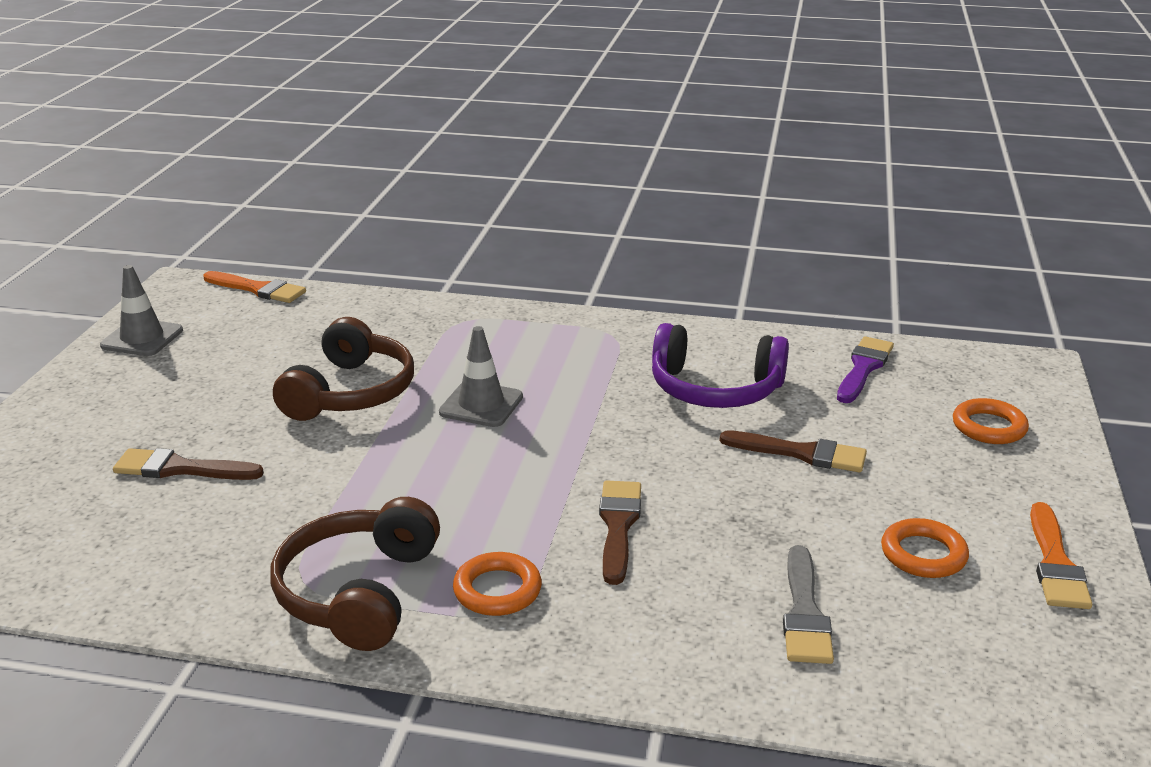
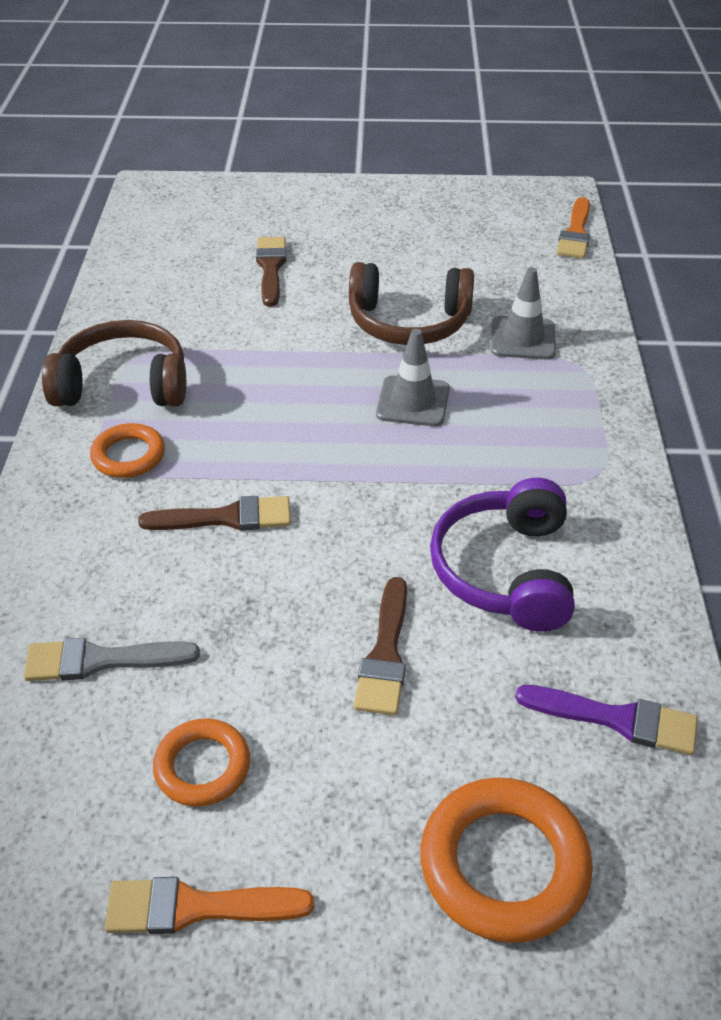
camera: 80 degrees right, 15 degrees up
grey traffic cone [100,265,183,356] -> grey traffic cone moved to [491,267,556,360]
orange ring [953,398,1029,444] -> orange ring [420,777,593,943], size x1.64

